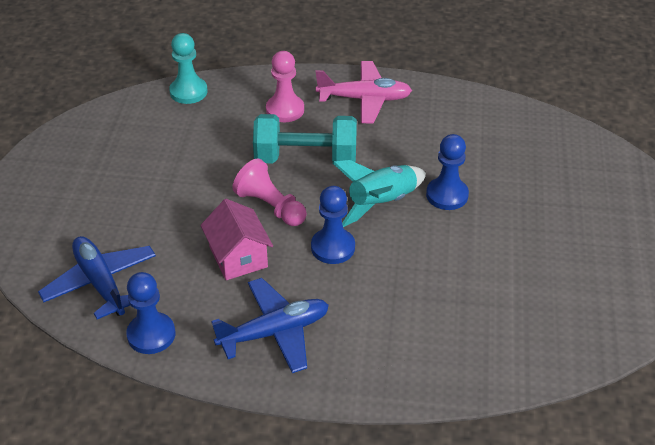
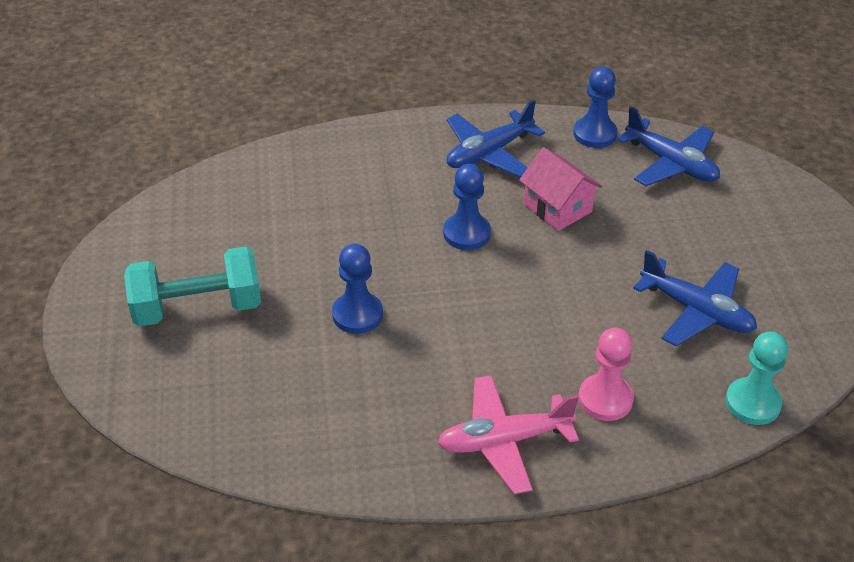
camera: 165 degrees right, 0 degrees up
pink pawn [233,159,307,226] -> none
turquoise dumbbell [253,114,357,163] -> turquoise dumbbell moved to [124,246,261,326]
turquoise rocket [333,160,426,227] -> none
none -> blue plane [633,250,757,346]

